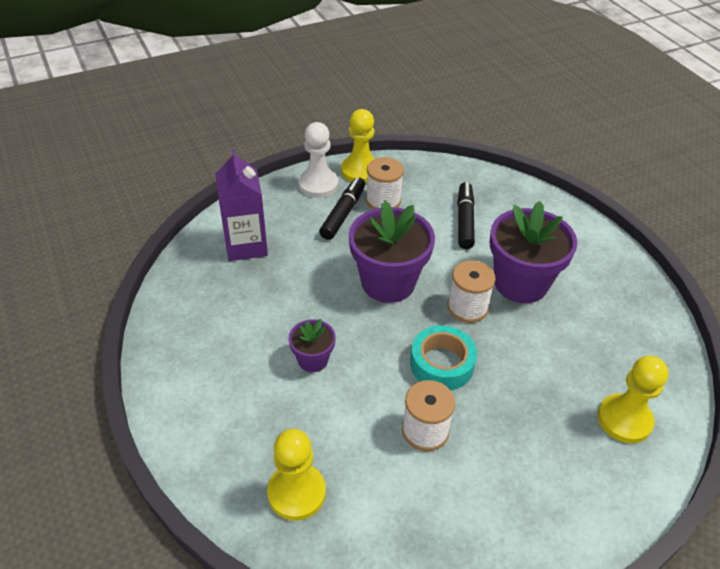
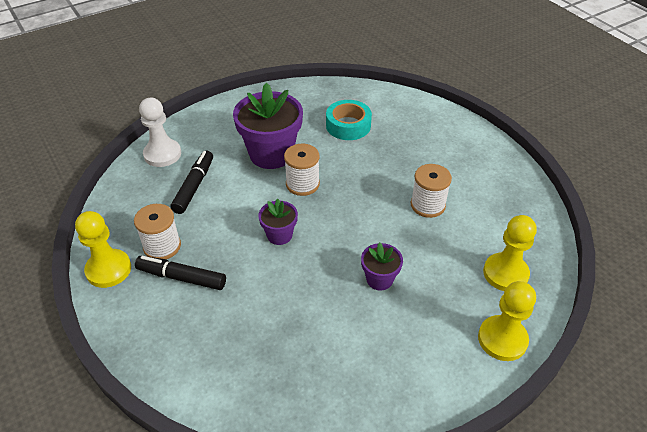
camera: 95 degrees left, 0 degrees up
purple carton [215,149,268,261] -> none
white pawn [298,122,338,198] -> white pawn moved to [139,98,181,167]
purple flower pot [349,201,435,303] -> purple flower pot [258,199,298,245], size x0.51
turquoise tape [410,325,477,390] -> turquoise tape moved to [326,100,372,140]
black marker [457,182,475,249] -> black marker turned 105 degrees clockwise [171,151,213,214]
yellow pawn [598,356,669,443] -> yellow pawn moved to [478,281,536,361]

